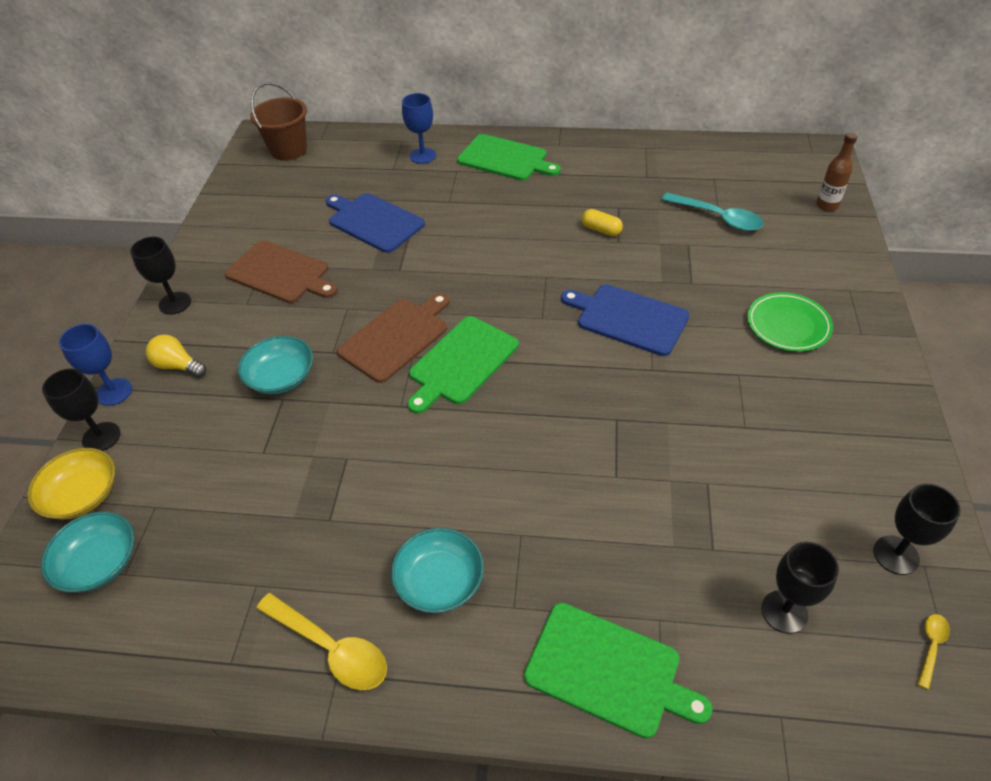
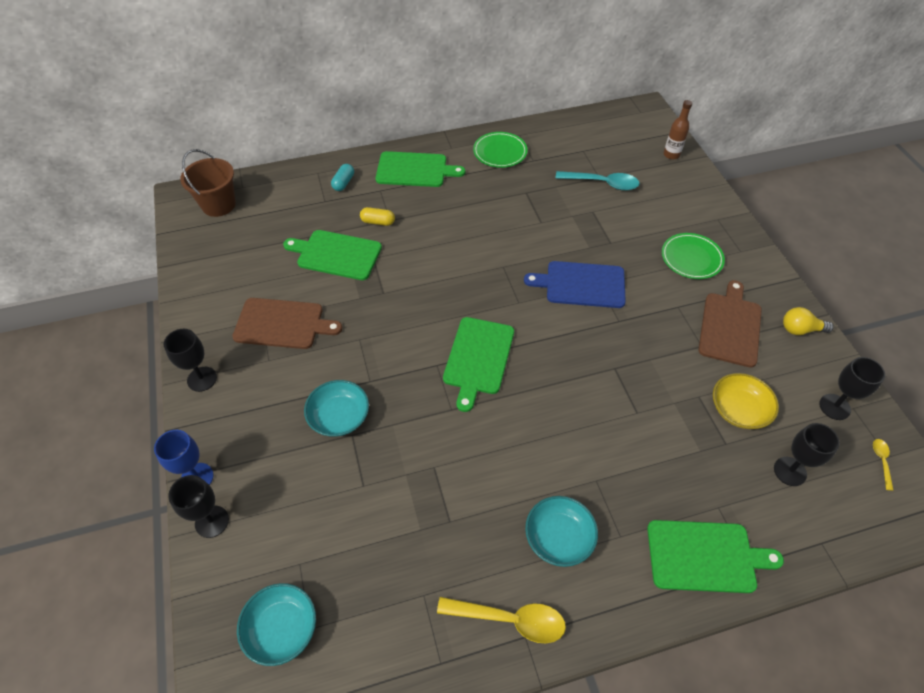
camera: 25 degrees left, 5 degrees up
yellow bowl [27,448,115,520] -> yellow bowl moved to [713,373,779,429]
yellow light bulb [146,334,206,377] -> yellow light bulb moved to [783,307,834,335]
blue cutting board [326,193,425,253] -> green cutting board [283,230,382,280]
brown cutting board [337,293,450,383] -> brown cutting board moved to [698,280,762,368]
blue goblet [402,93,436,164] -> turquoise capsule [331,164,354,191]
yellow capsule [582,209,623,236] -> yellow capsule moved to [360,207,395,226]
none -> green plate [473,132,527,168]

